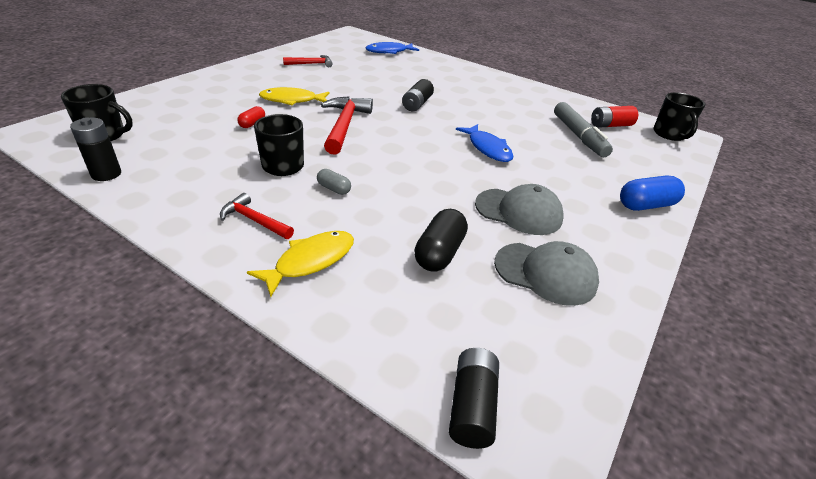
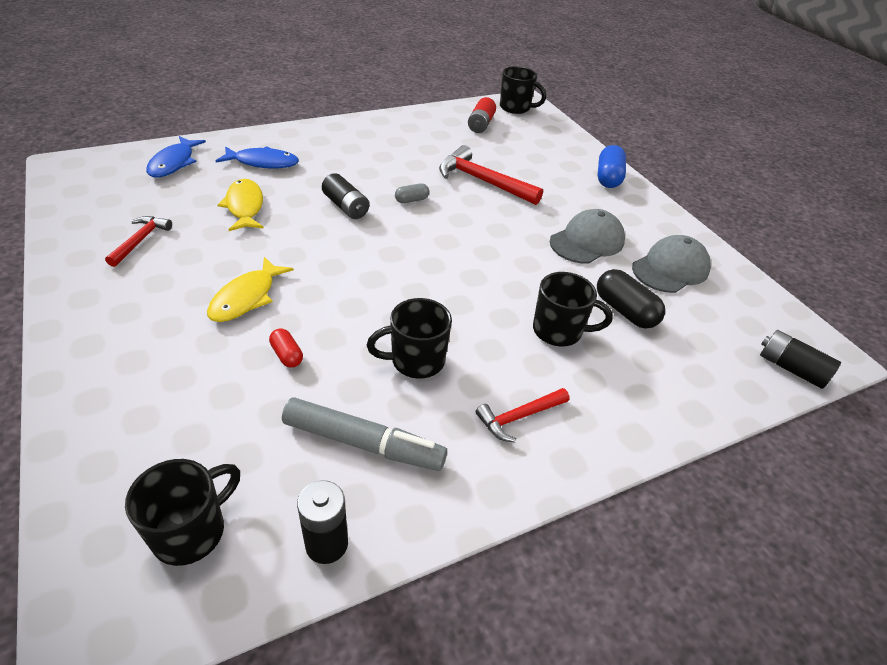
camera: 60 degrees left, 5 degrees up
yellow fish [247,231,354,297] -> yellow fish moved to [218,179,264,231]
grey capsule [317,169,351,195] -> grey capsule moved to [395,183,429,203]
red hammer [321,96,373,155] -> red hammer moved to [439,145,543,205]
blue fish [456,124,514,162] -> blue fish moved to [216,146,299,169]
grey marker [554,102,613,157] -> grey marker moved to [282,397,447,471]
none -> black mug [533,272,613,347]

